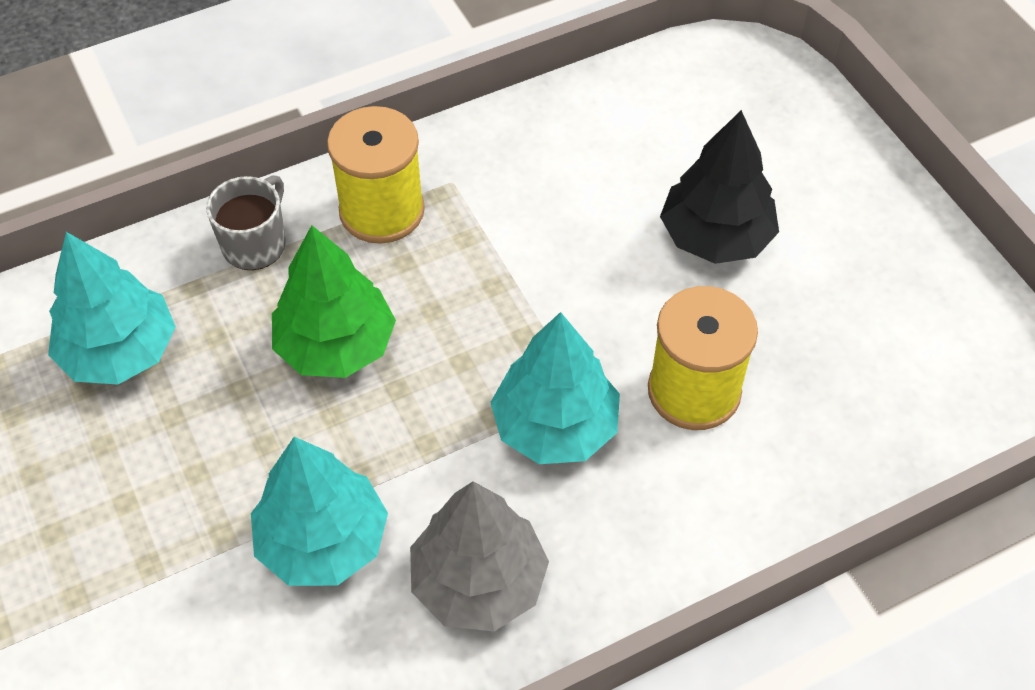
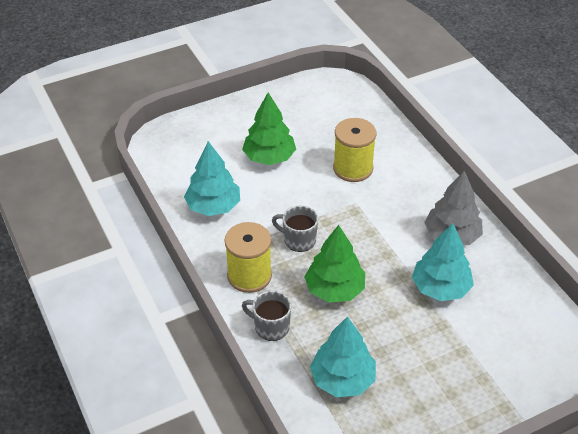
camera: 90 degrees left, 10 degrees down
turquoise tree [490,312,620,464] -> turquoise tree moved to [184,141,240,216]
black tree [660,110,779,264] -> green tree [242,93,296,165]
none -> grey mug [272,206,318,252]

